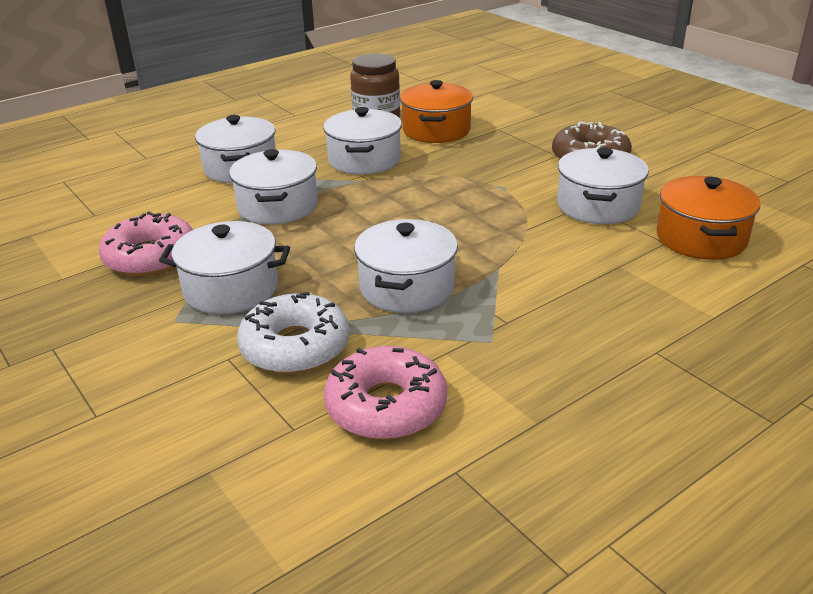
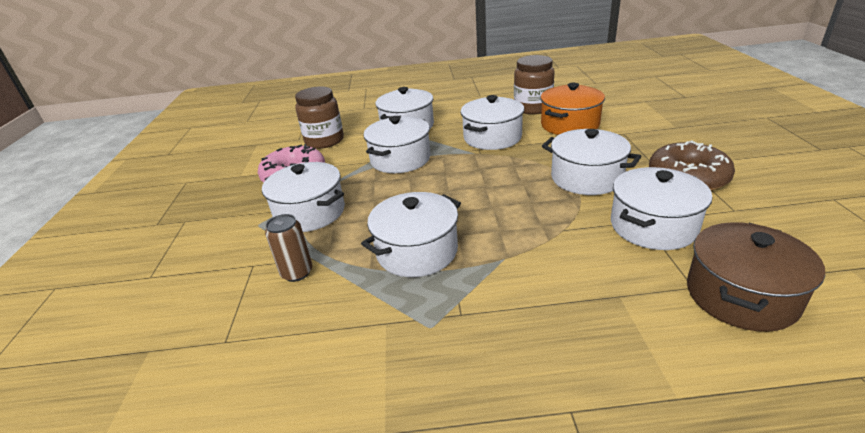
camera: 35 degrees right, 0 degrees up
white donut [237,292,350,374] -> brown can [265,214,312,282]
pink donut [324,346,447,440] -> none
orange pot [656,176,760,260] -> brown pot [687,222,825,332]
none -> brown jar [295,87,344,149]
none -> white pot [542,129,641,195]

